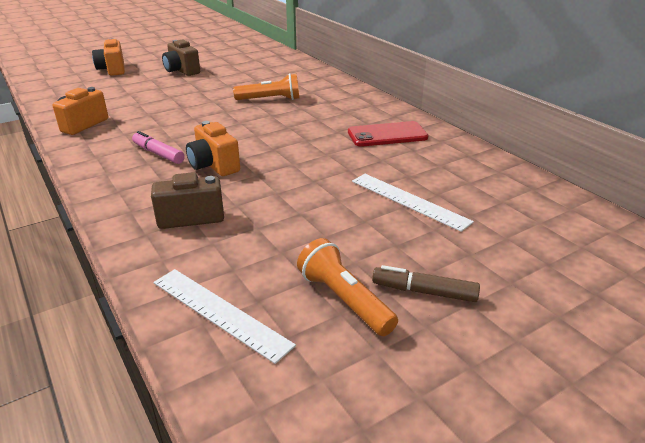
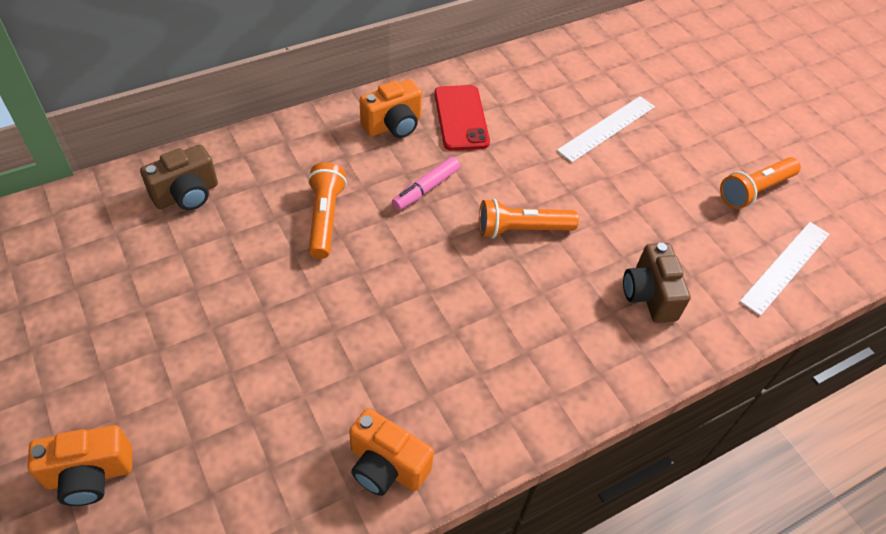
camera: 90 degrees left, 20 degrees up
pink marker [132,131,185,164] -> pink marker moved to [392,157,460,210]
brown camera [162,39,200,76] -> brown camera moved to [140,145,218,210]
orange camera [186,121,240,176] -> orange camera moved to [360,79,422,138]
brown marker [372,265,480,302] -> none
none -> orange flashlight [479,199,579,238]

